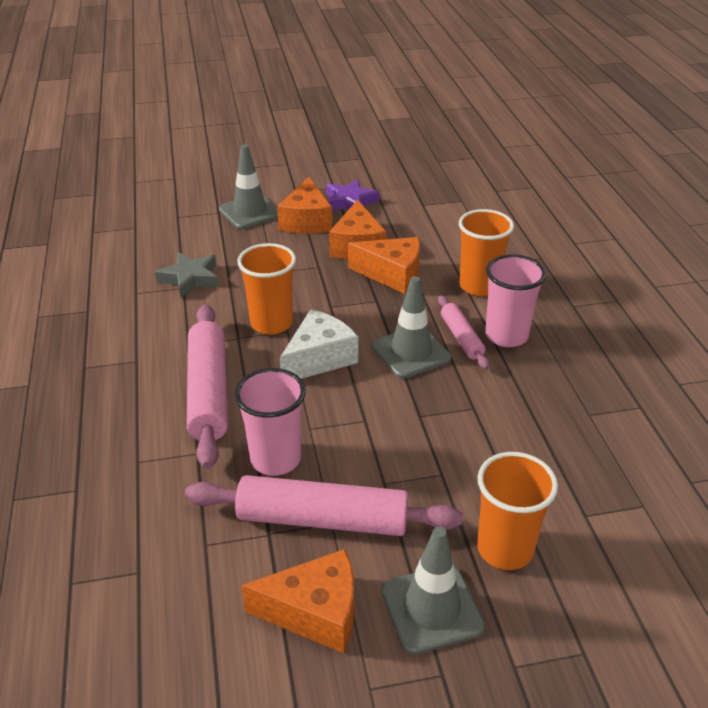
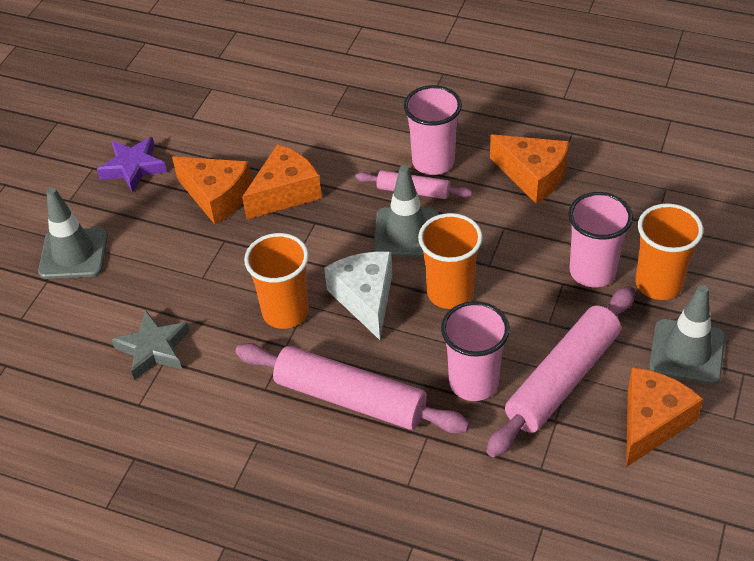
camera: 55 degrees left, 10 degrees up
orange cheese [277,177,332,234] -> orange cheese moved to [490,135,570,204]
orange cup [459,209,514,296] -> orange cup moved to [418,213,483,309]
none -> pink cup [568,192,633,287]

